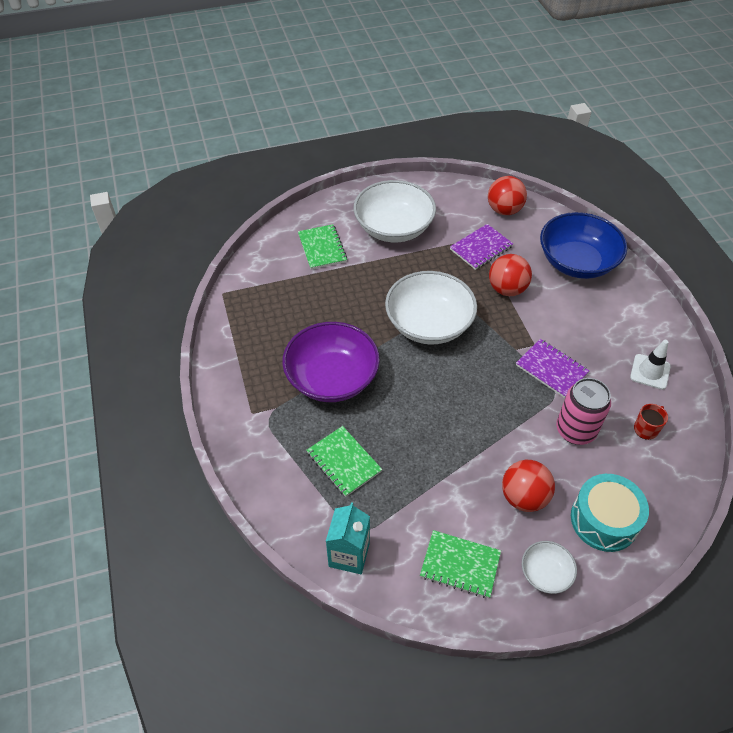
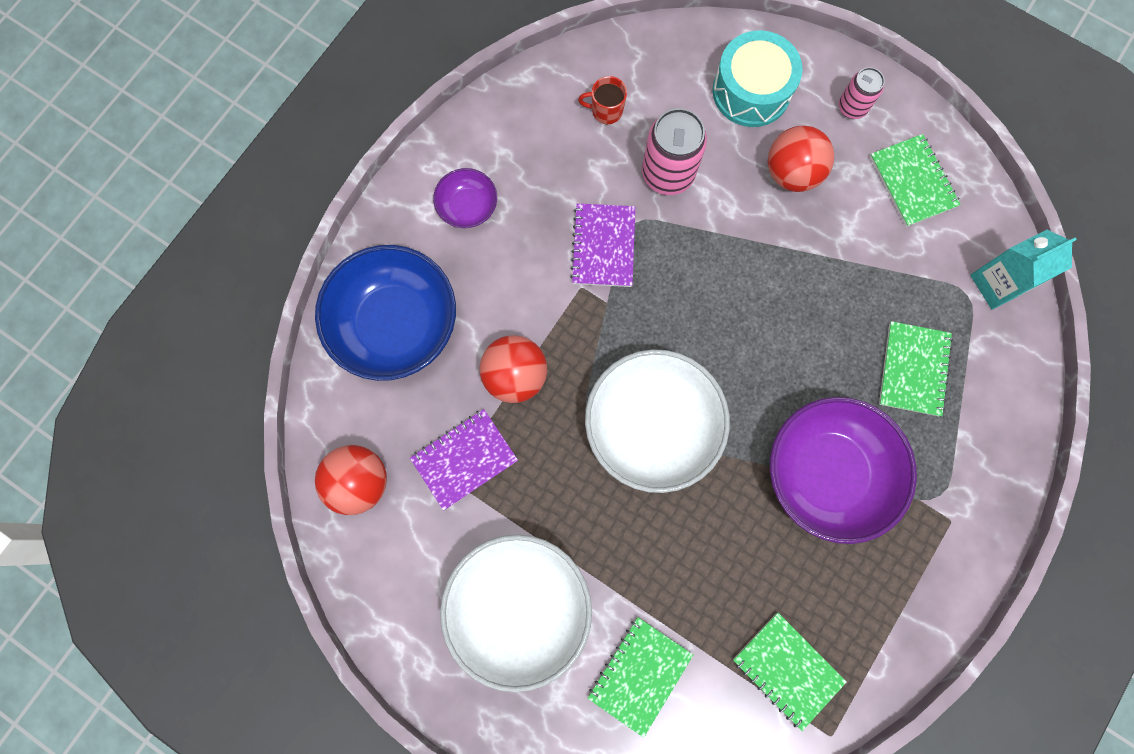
camera: 130 degrees left, 25 degrees up
purple notebook [450,224,513,270] -> purple notebook turned 45 degrees counterclockwise [410,409,518,511]
white bowl [522,541,577,594] -> pink can [839,67,885,119]
white traffic cone [630,340,671,390] -> none
none -> purple bowl [433,168,497,228]
none -> green notebook [733,613,847,731]

